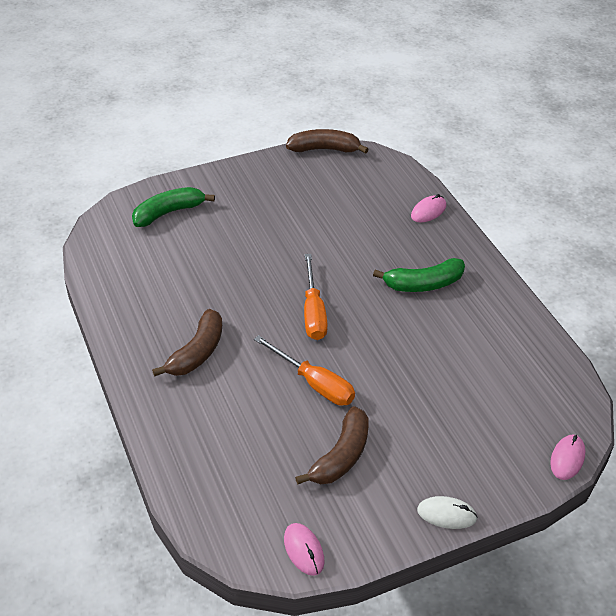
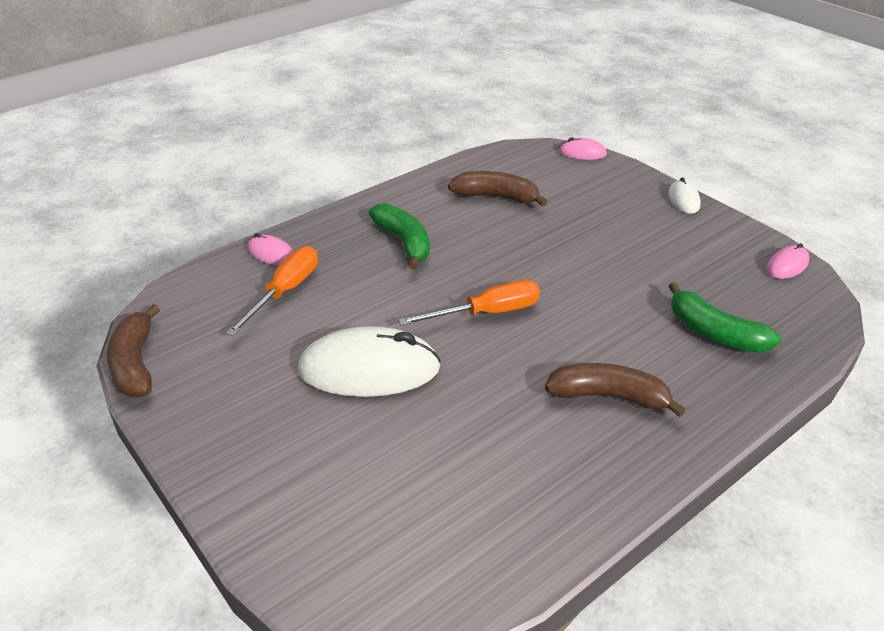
camera: 105 degrees left, 5 degrees down
green banana [132,187,215,227] -> green banana moved to [669,282,781,353]
orange screwdriver [254,335,355,406] -> orange screwdriver moved to [226,246,318,336]
brown banana [295,406,369,484] -> brown banana moved to [448,171,548,206]
none -> white mouse [298,326,441,397]

